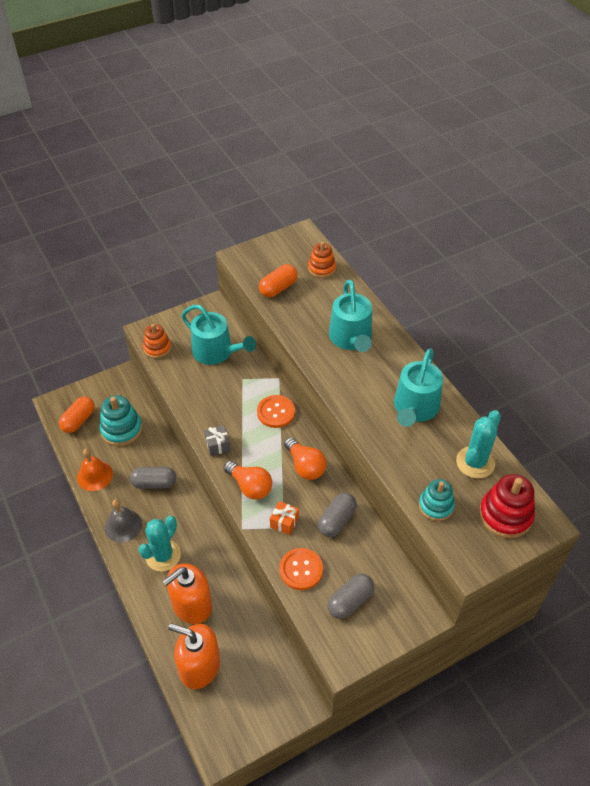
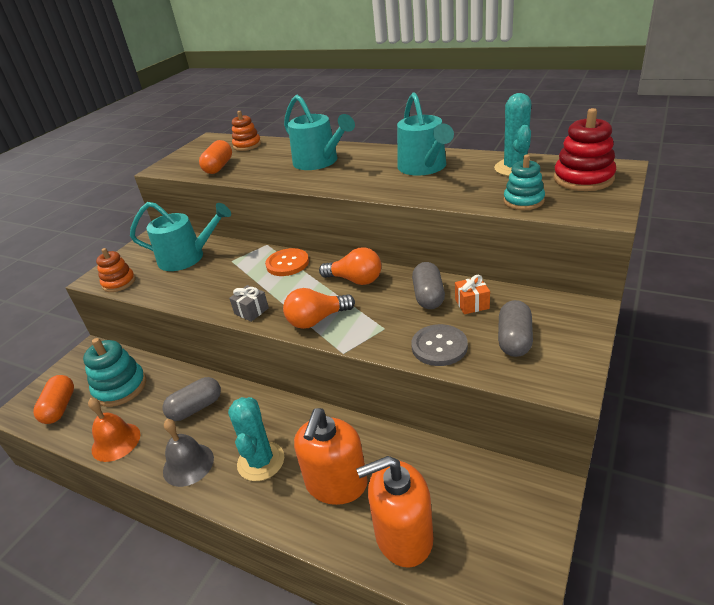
camera: 30 degrees left, 15 degrees down
orange light bulb [224,461,272,500] -> orange light bulb turned 150 degrees clockwise [283,288,355,329]
orange gift [270,501,299,535] -> orange gift moved to [455,275,490,314]
orange button [279,548,323,590] -> grey button [411,324,468,366]

